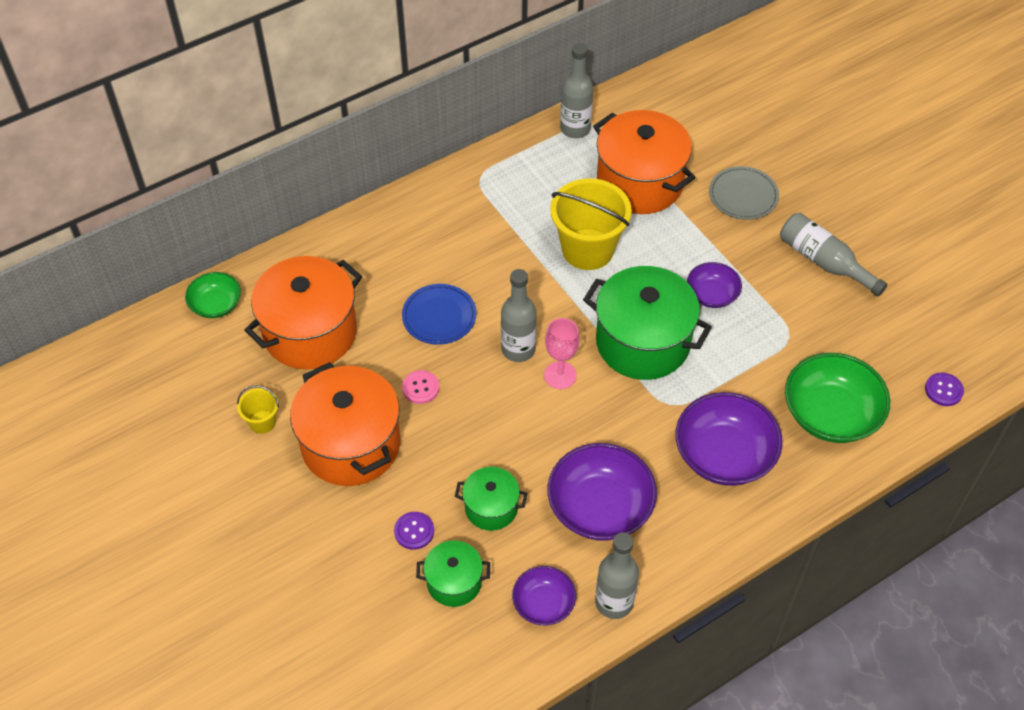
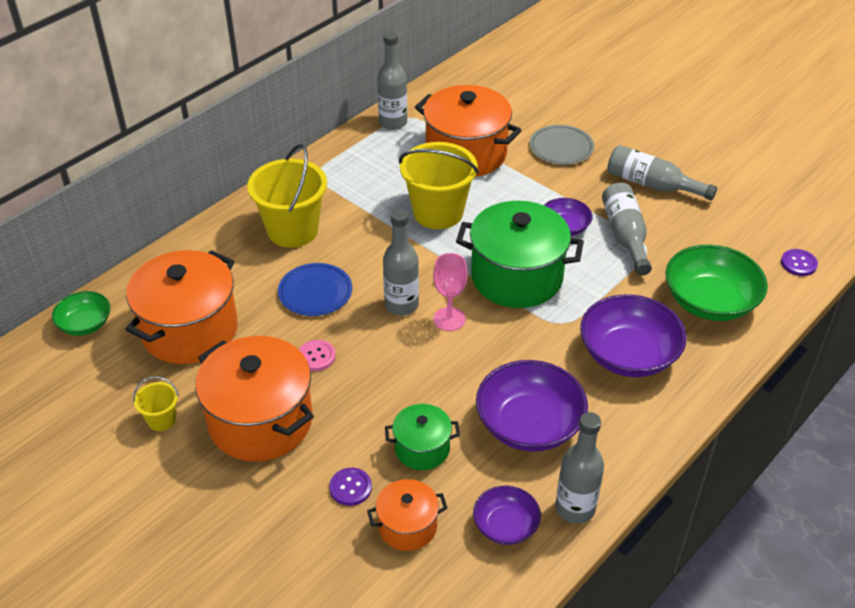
camera: 15 degrees left, 10 degrees down
green pot [416,541,490,607] -> orange pot [367,479,448,551]
none -> yellow bucket [247,144,327,248]
none -> grey bottle [602,183,652,275]

